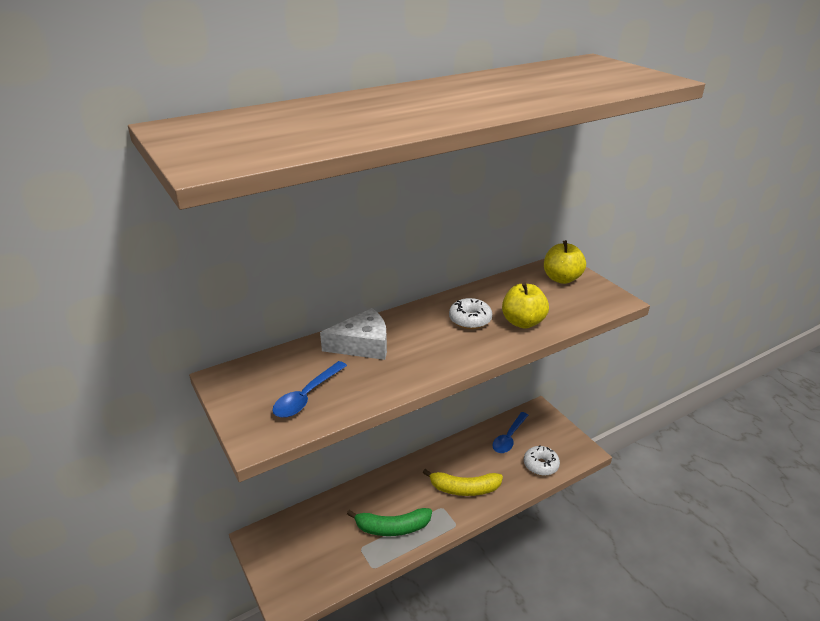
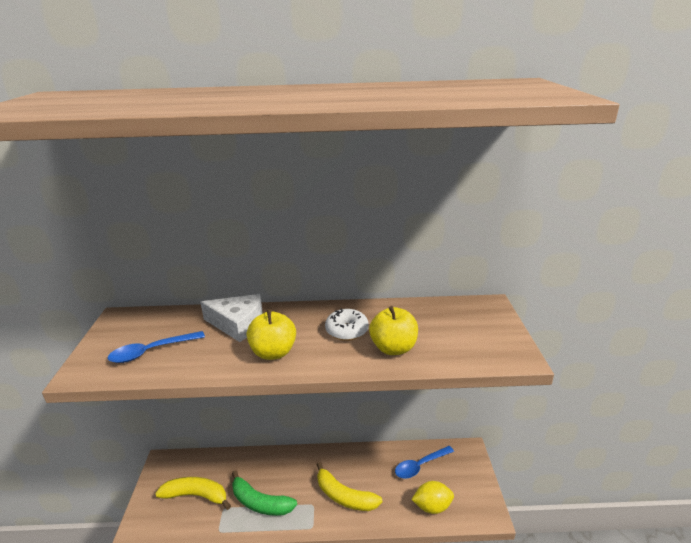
camera: 30 degrees right, 5 degrees down
white donut [524,445,560,476] -> yellow lemon [411,481,454,514]
yellow apple [544,240,586,284] -> yellow apple moved to [247,309,296,360]
none -> yellow banana [155,477,231,510]

